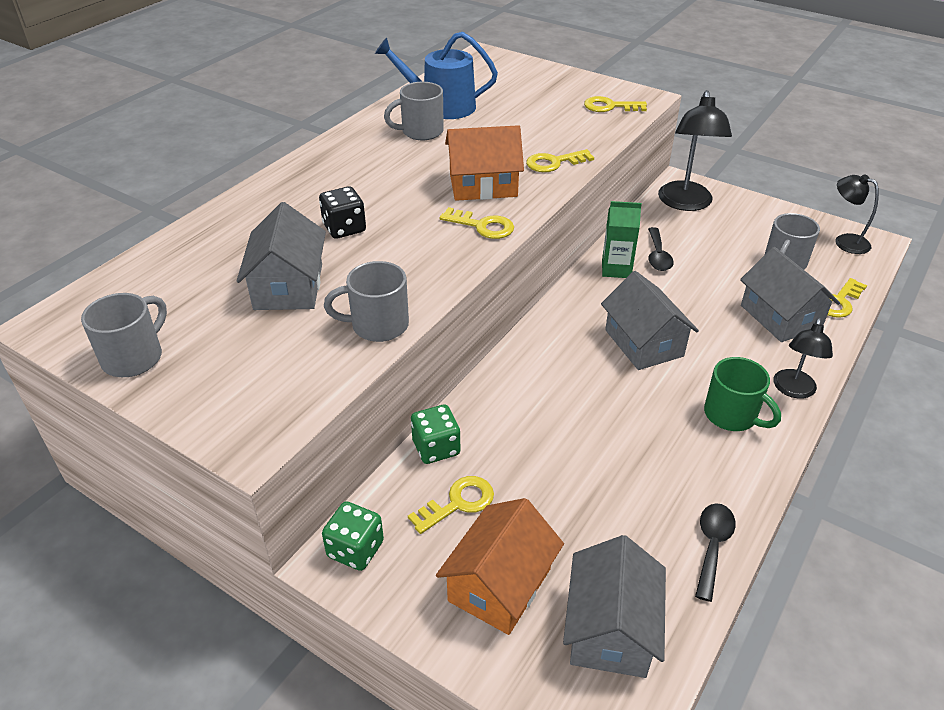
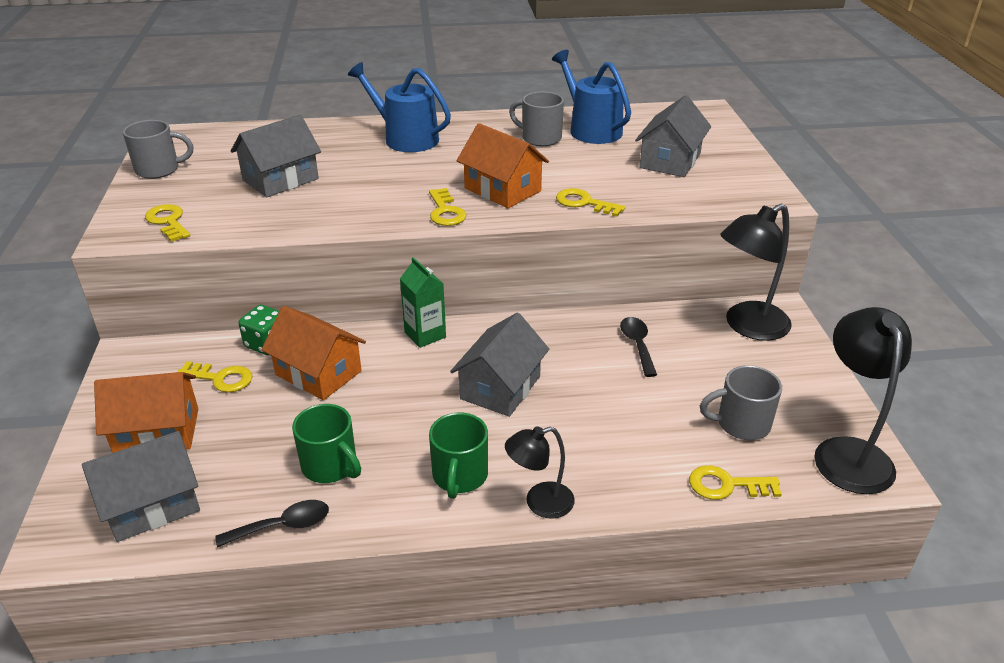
camera: 50 degrees right, 5 degrees down
black dice [319,186,366,239] -> none
green dice [322,502,384,571] -> none
grey mug [324,261,409,342] -> none
yellow key [584,96,647,112] -> yellow key moved to [145,204,191,242]
green carton [602,201,642,278] -> green carton moved to [400,257,446,348]
black spoon [648,227,674,271] -> black spoon turned 120 degrees clockwise [620,317,657,377]
grey house [740,247,840,342] -> grey house moved to [635,95,711,177]
black lamp [835,174,879,254] -> black lamp [814,307,912,494], size x1.69
none -> orange house [261,306,366,400]
none -> green mug [292,404,361,483]
none -> blue watering can [348,62,451,152]

